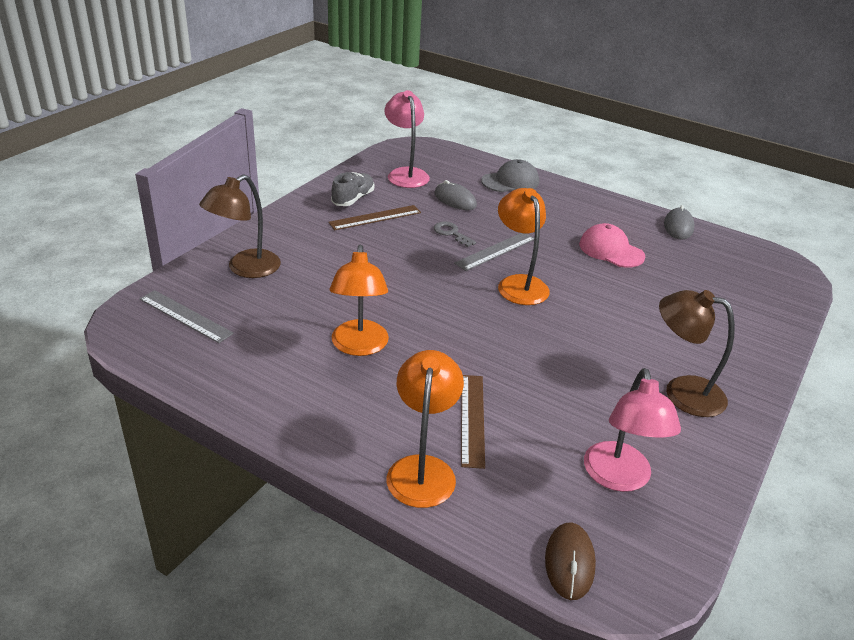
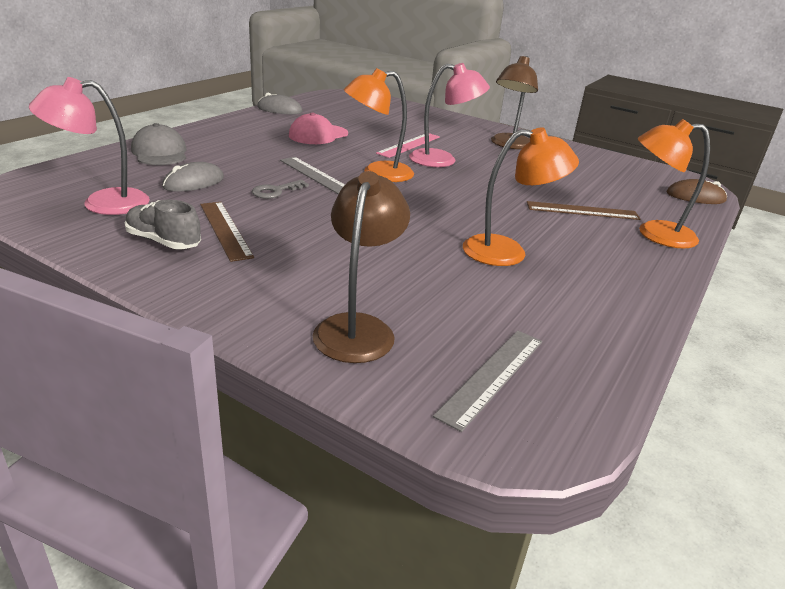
camera: 90 degrees left, 5 degrees down
brown lamp [199,175,281,278] -> brown lamp turned 120 degrees counterclockwise [313,171,410,363]
pink lamp [584,368,681,492] -> pink lamp moved to [409,63,490,167]
none -> pink ruler [376,133,440,158]

